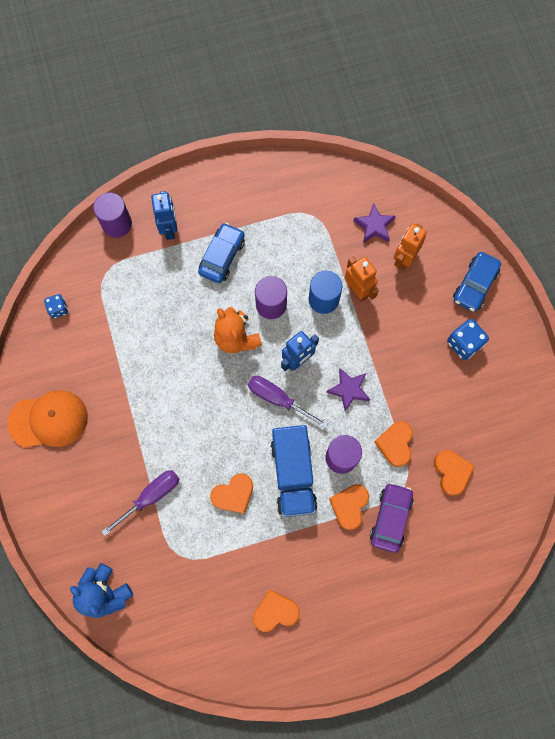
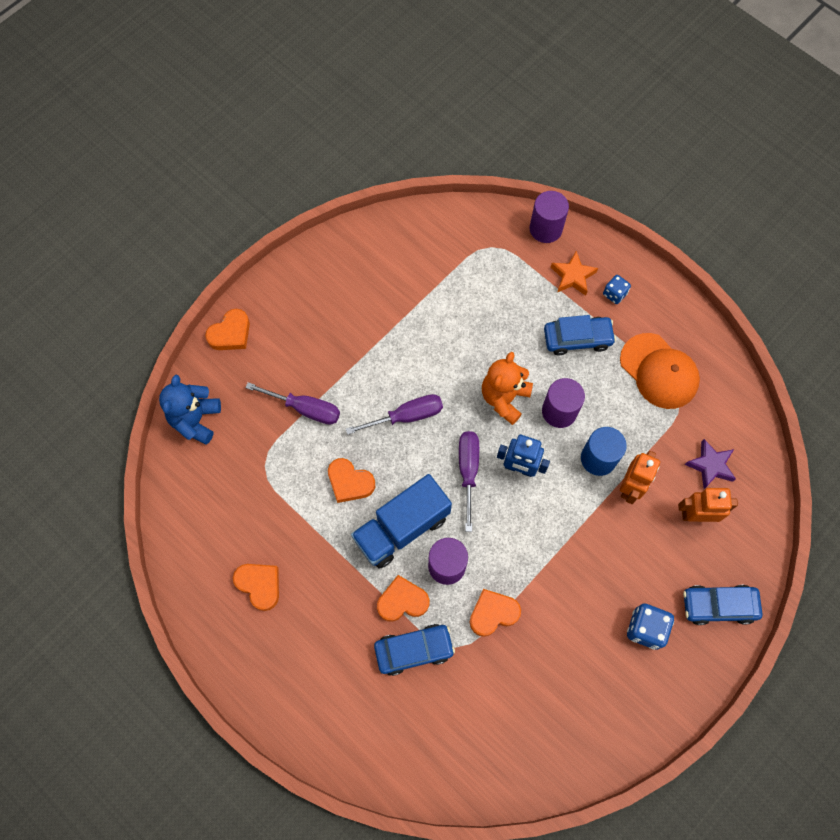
camera: 60 degrees right, 5 degrees down
orange cap [8,390,88,448] -> orange cap moved to [620,333,700,409]
blue dice [44,294,68,318] -> blue dice moved to [603,275,631,304]
blue robot [151,191,177,240] -> orange star [551,251,598,296]
purple star [326,368,370,411] -> none
purple car [370,482,414,553] -> blue car [374,624,455,676]
orange heart [434,450,475,496] -> orange heart moved to [205,309,250,350]
none -> purple screwdriver [346,394,443,435]

